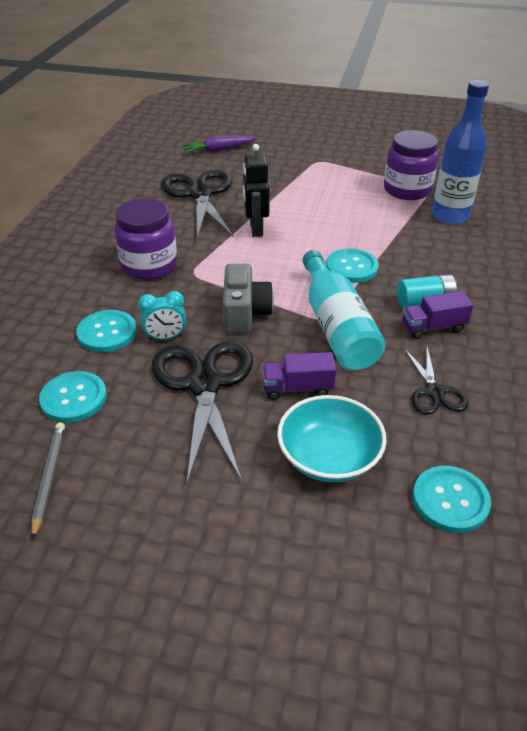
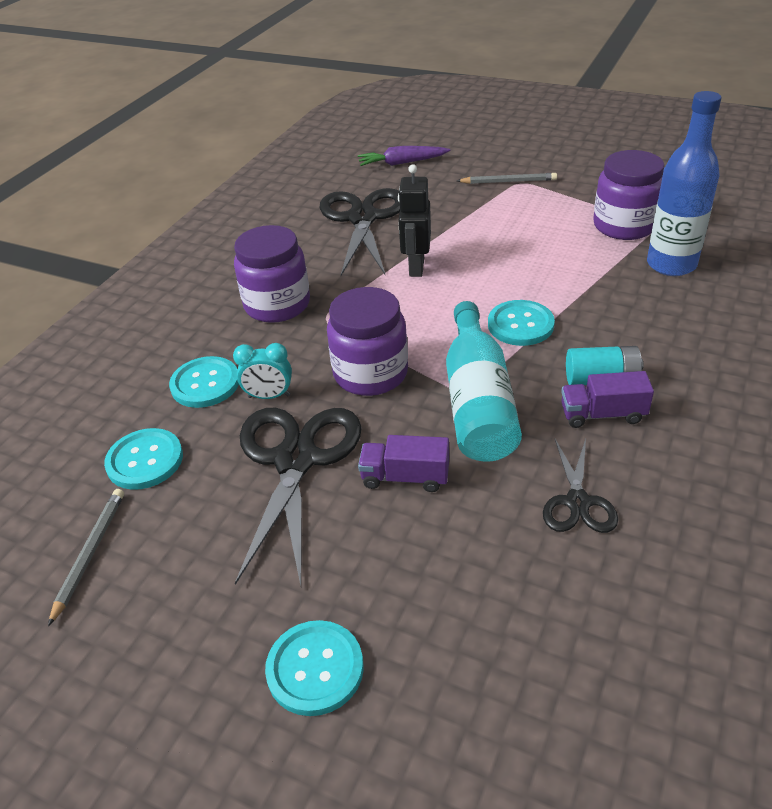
camera: 15 degrees right, 0 degrees up
grey camera [223,264,274,333] -> purple jar [327,287,408,396]
turquoise bowl [277,395,387,482] -> none
turquoise button [413,466,491,533] -> turquoise button moved to [265,620,364,716]
none -> grey pencil [457,173,557,184]

